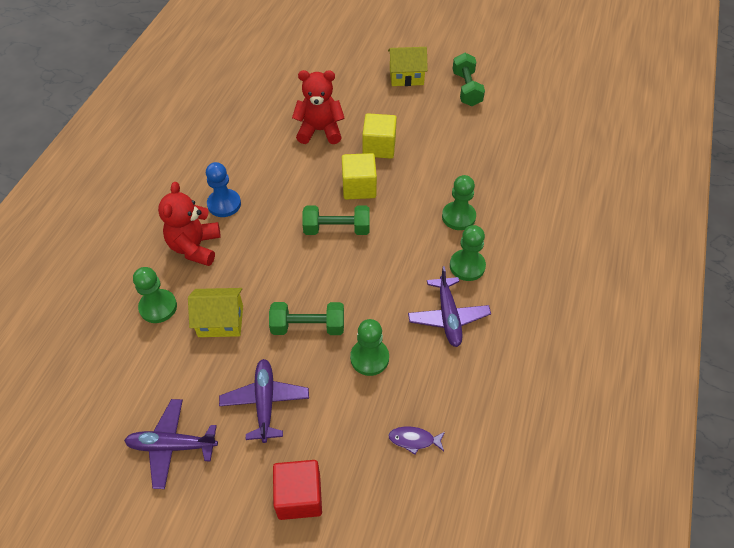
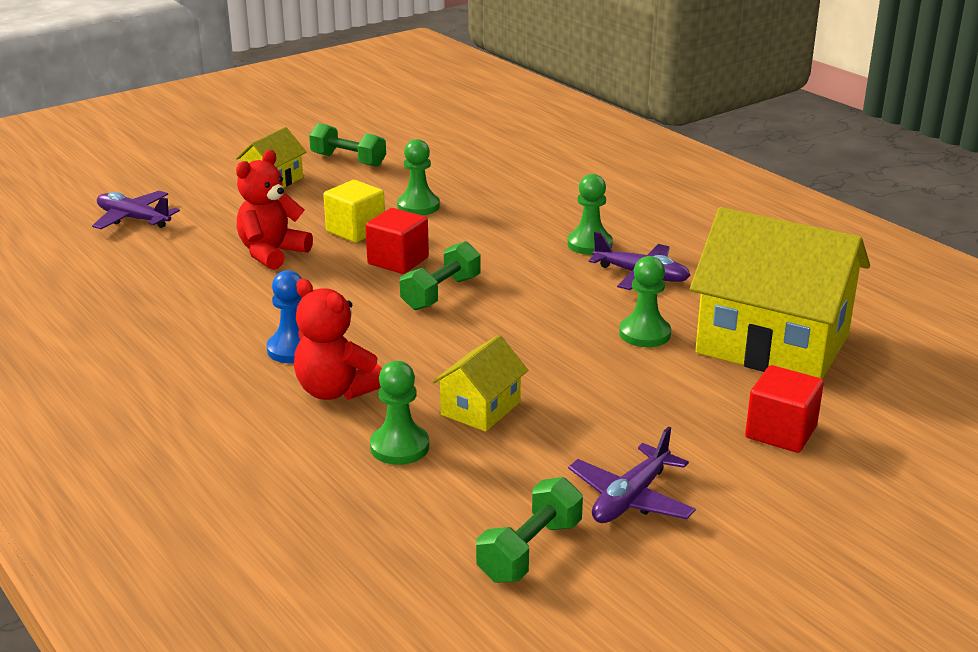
camera: 55 degrees left, 25 degrees down
purple plane [219,359,309,443] -> purple plane moved to [92,191,180,229]
green dumbbell [269,302,344,335] -> green dumbbell moved to [476,477,583,583]
yellow cube [342,153,377,200] -> red cube [365,208,429,274]
purple fish [388,426,445,455] -> yellow house [690,207,870,379]
green pawn [442,175,476,230] -> green pawn moved to [397,139,440,215]

